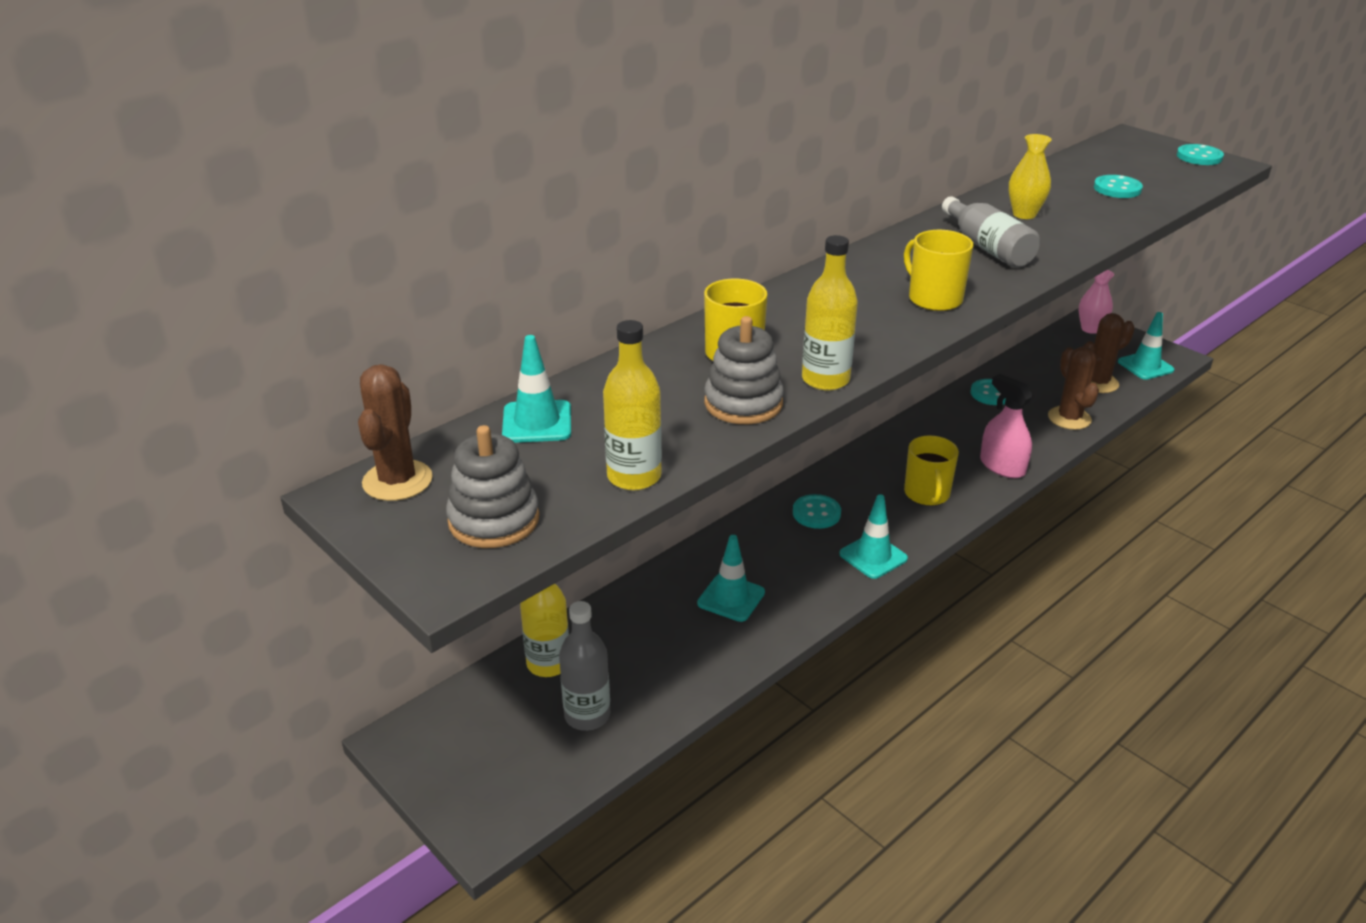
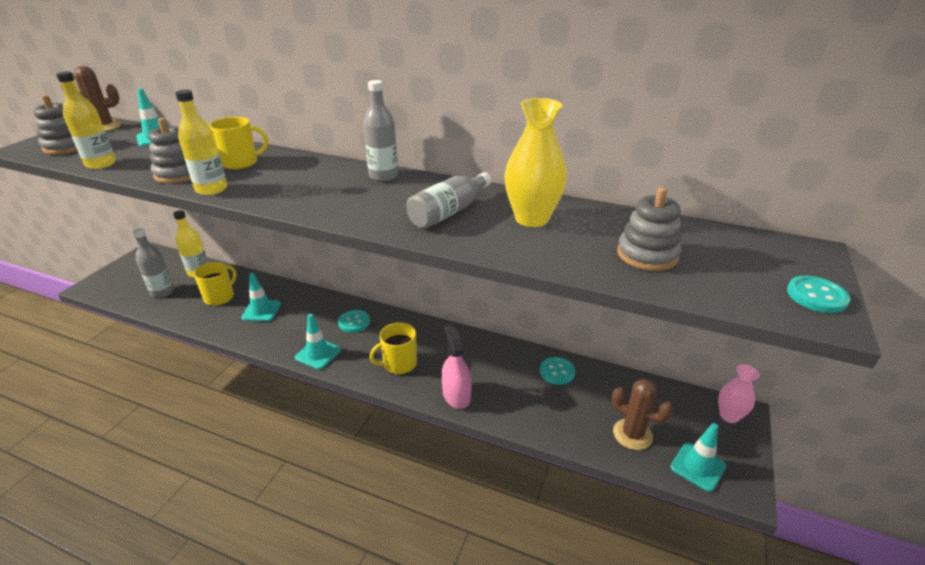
camera: 65 degrees right, 0 degrees up
yellow mug [904,230,973,311] -> yellow mug moved to [194,262,236,306]
pink spray bottle [980,374,1033,478] -> pink spray bottle turned 45 degrees counterclockwise [441,324,472,409]
yellow vase [1009,134,1052,219] -> yellow vase [504,98,567,227], size x1.63
brown cactus [1048,347,1099,430] -> none
turquoise button [1094,175,1143,198] -> grey stacking toy [617,187,681,271]
none -> grey bottle [363,80,398,181]

